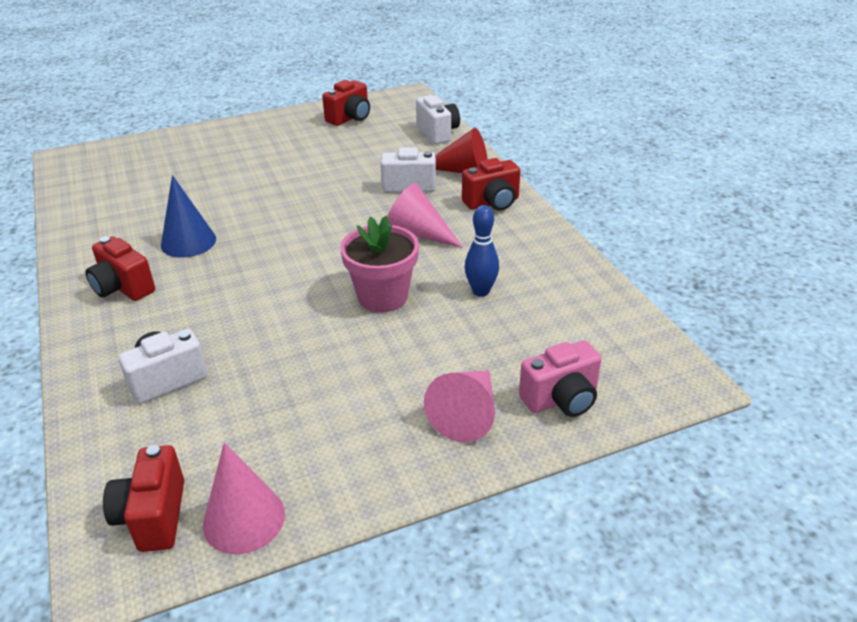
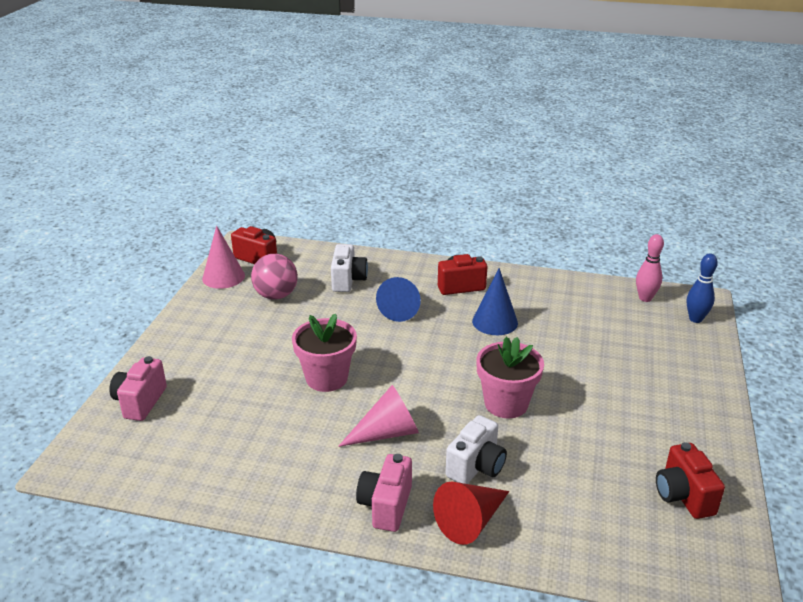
camera: 125 degrees right, 5 degrees down
white camera [416,95,460,144] -> none
pink cone [424,370,495,442] -> none
red camera [462,158,520,211] -> pink camera [356,454,412,532]
blue bowling pin [465,205,499,297] -> blue bowling pin moved to [687,253,718,323]
none -> pink ball [251,254,298,300]
none -> blue cone [376,277,421,322]
none -> pink flower pot [476,337,544,418]
none -> pink bowling pin [636,234,664,302]

